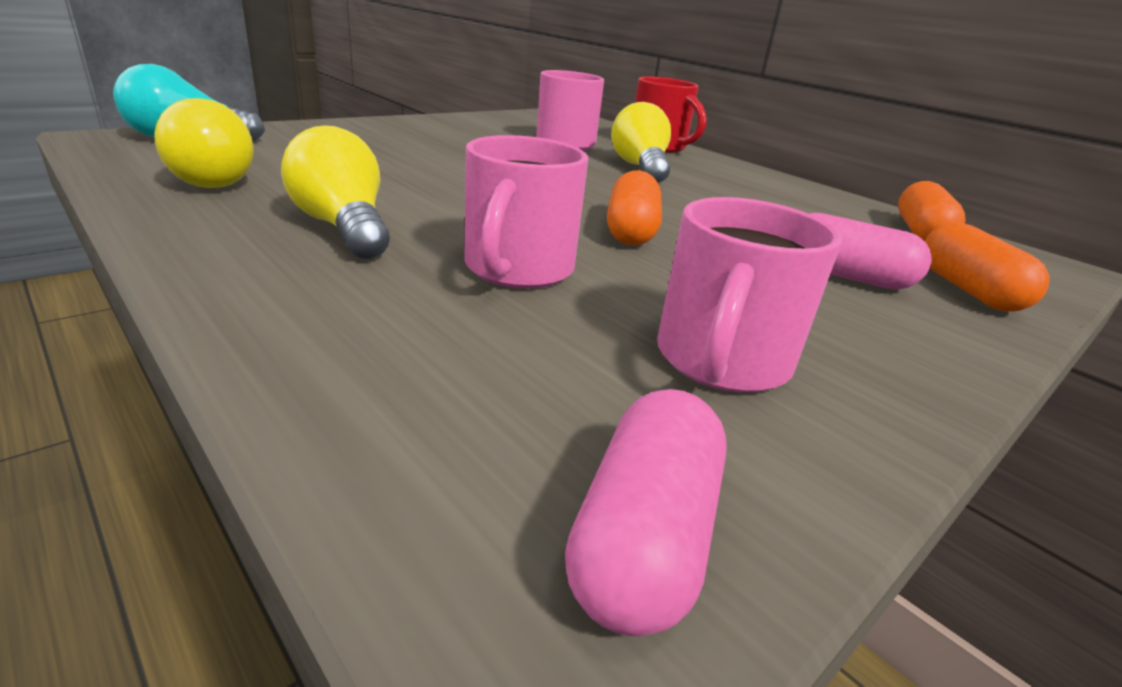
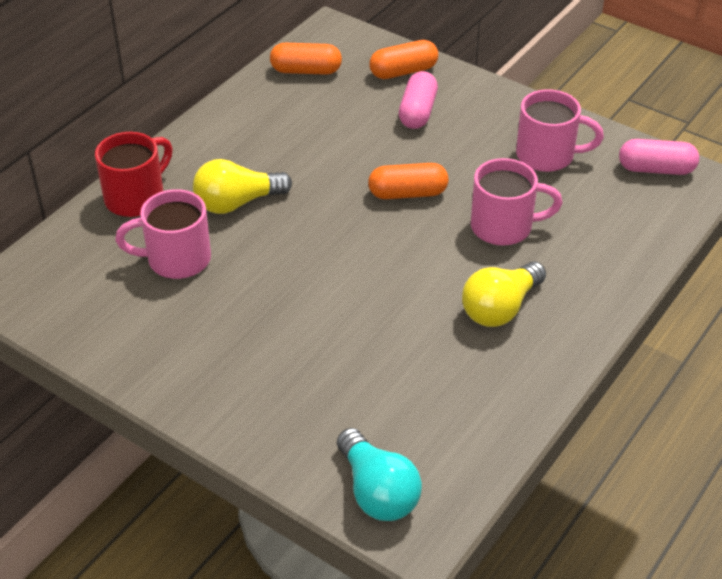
camera: 100 degrees left, 15 degrees up
yellow light bulb [154,98,253,188] -> none

